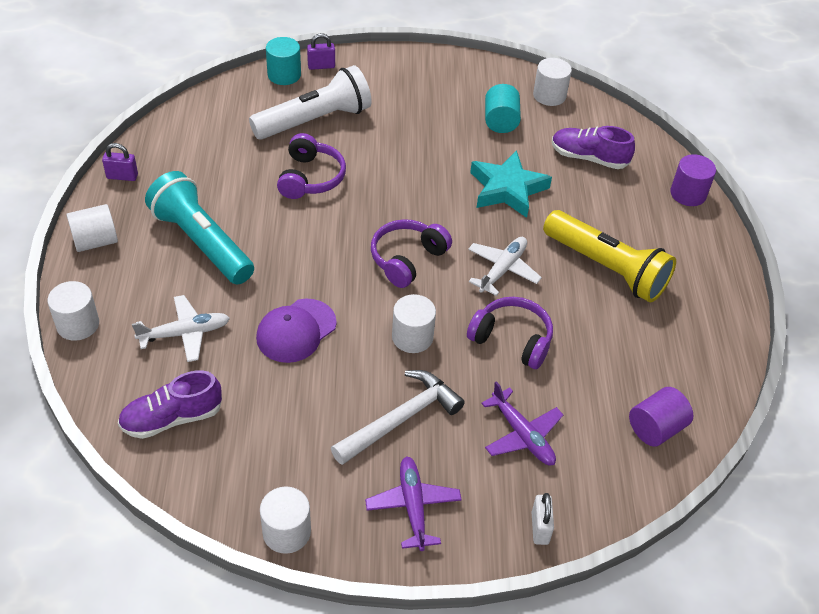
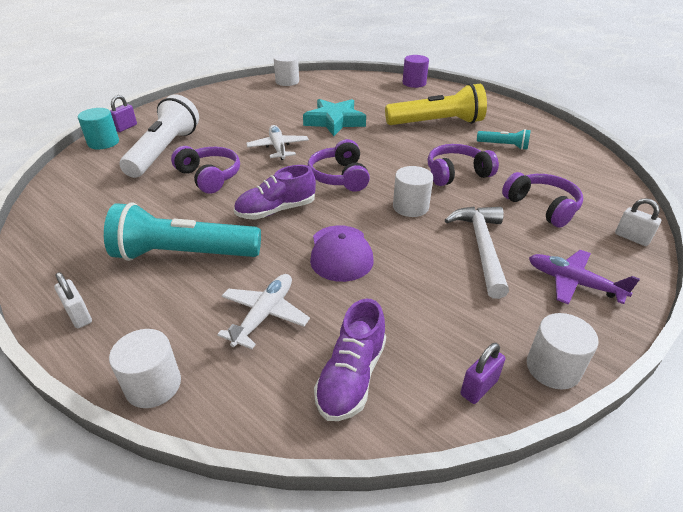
camera: 45 degrees left, 10 degrees down
white cylinder [66,204,118,252] -> white padlock [54,272,92,328]
purple padlock [102,143,138,181] -> purple padlock moved to [461,343,505,404]
white plane [468,237,542,296] -> white plane moved to [246,125,309,160]
purple plane [481,381,563,465] -> purple headphones [502,172,583,228]
turquoise cylinder [485,84,521,133] -> none
purple shoe [552,126,635,169] -> purple shoe moved to [234,165,316,220]
purple cylinder [629,387,693,447] -> none
none -> turquoise flashlight [477,129,531,150]

